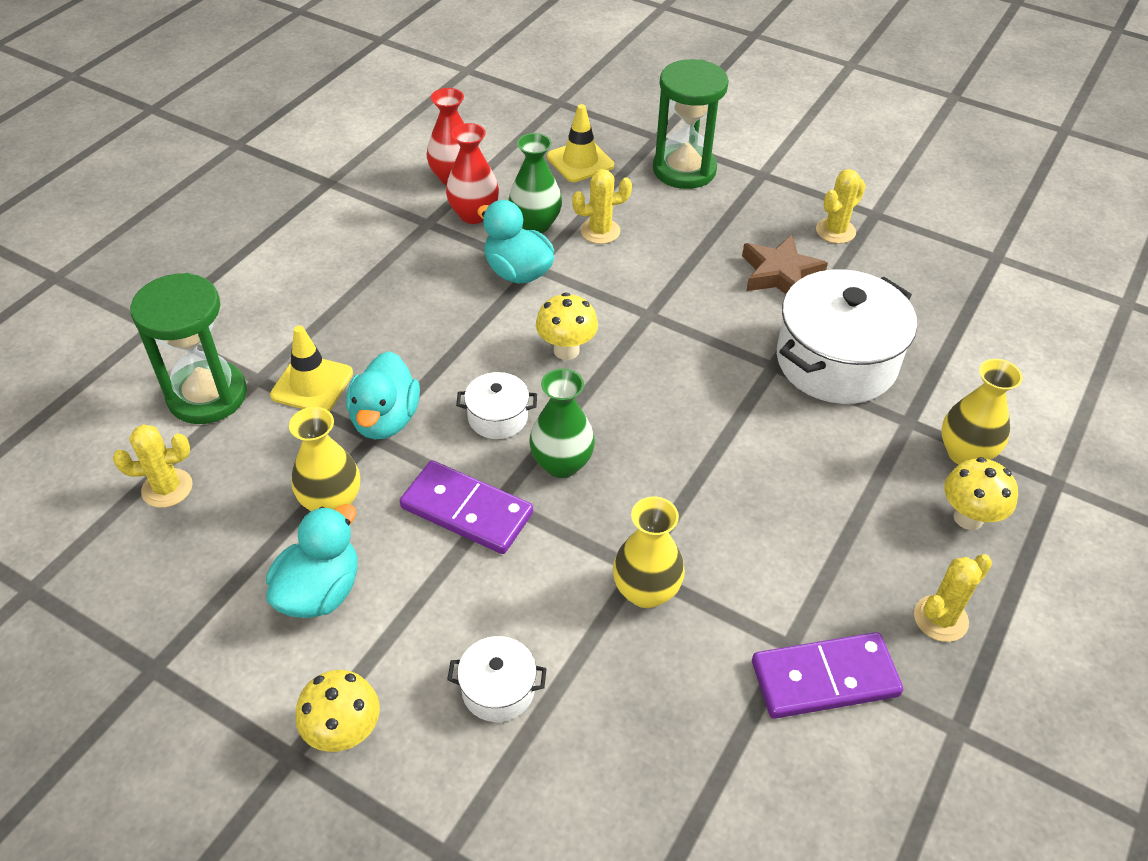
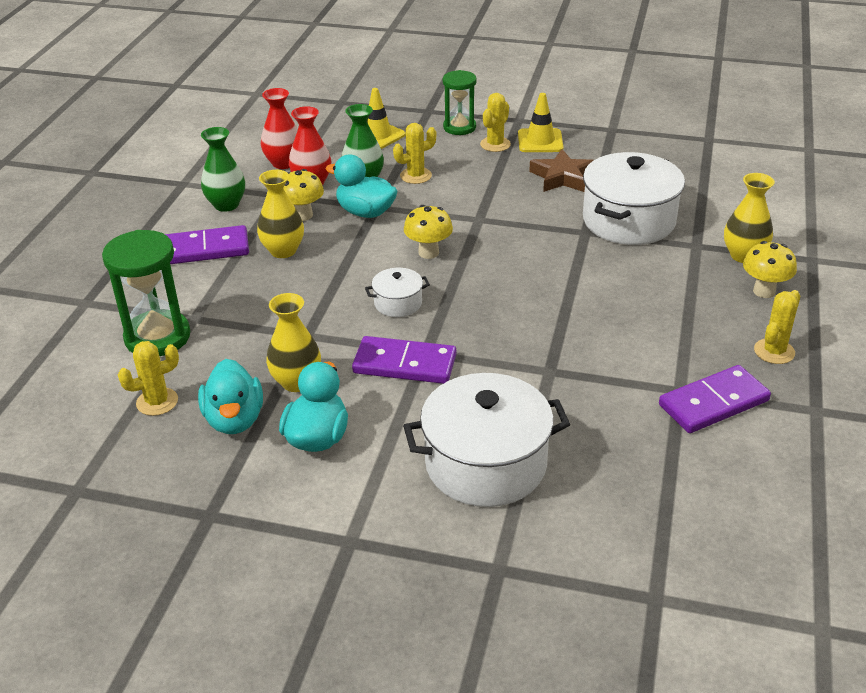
camera: 15 degrees left, 10 degrees down
yellow traffic cone [270,325,353,411] -> yellow traffic cone moved to [518,93,563,152]
yellow mushroom [295,670,380,752] -> yellow mushroom moved to [283,169,324,221]
turquoise duck [346,351,420,439] -> turquoise duck moved to [198,359,263,434]
white pot [447,636,547,722] -> white pot [403,373,570,507], size x2.12
green vase [529,368,595,478] -> green vase moved to [201,127,245,212]
yellow vase [613,497,685,608] -> yellow vase moved to [257,170,304,258]
green hourglass [653,59,729,189] -> green hourglass [443,70,477,135], size x0.65
yellow cactus [816,169,866,244] -> yellow cactus moved to [480,93,511,152]
none -> purple domino [165,225,249,264]

